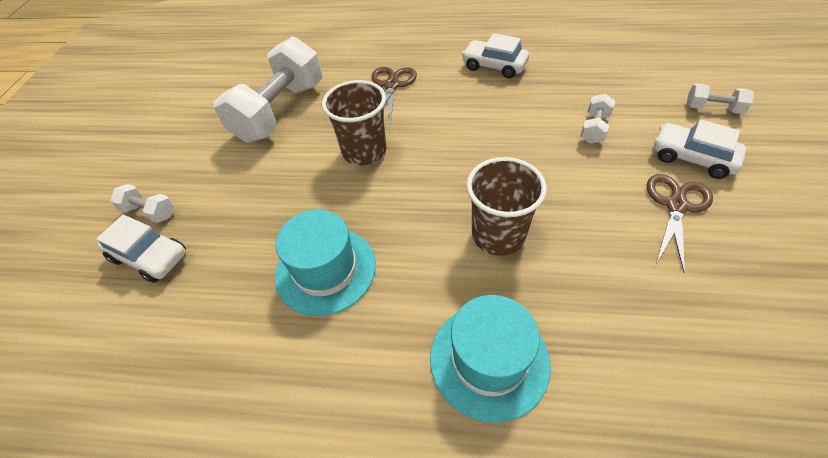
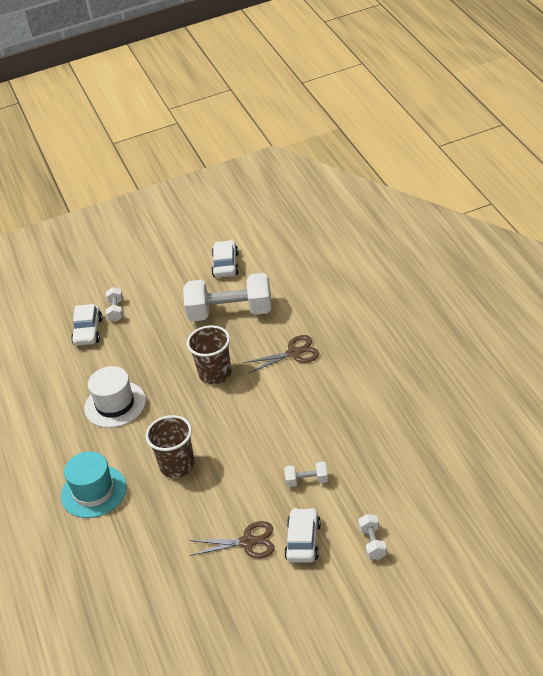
camera: 65 degrees right, 10 degrees down
turquoise hat [275,209,376,316] -> white hat [84,366,146,428]
white car [462,33,529,79] -> white car moved to [211,240,239,278]

